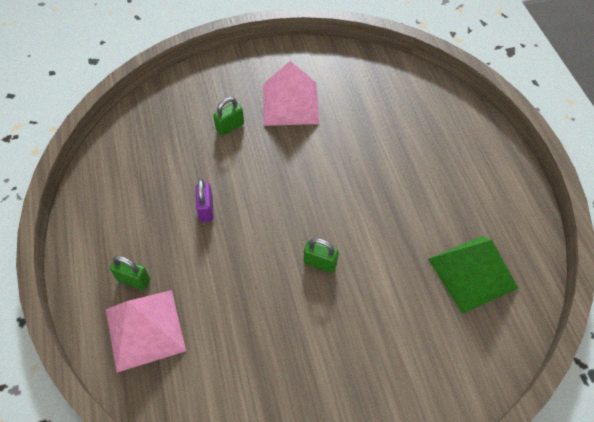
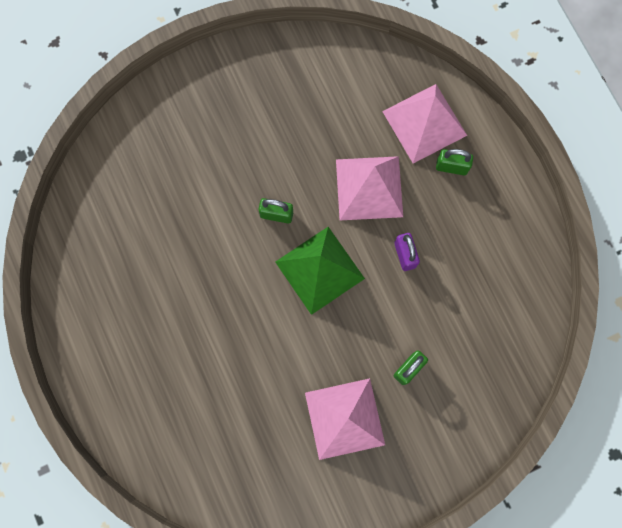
camera: 170 degrees right, 20 degrees up
green pyramid [428,236,518,314] -> green pyramid moved to [275,227,365,315]
none -> pink pyramid [336,156,403,220]

